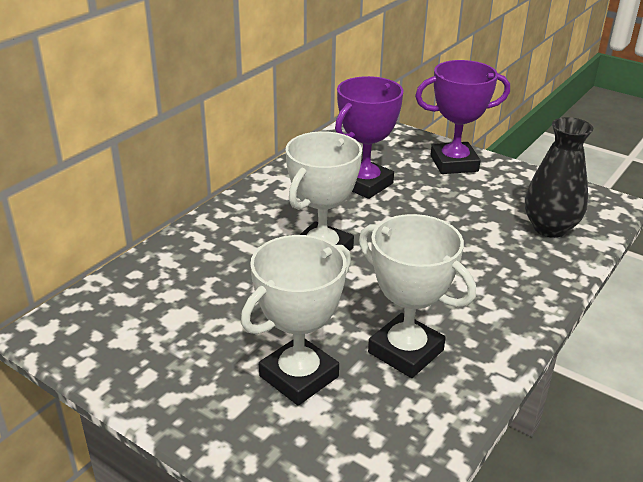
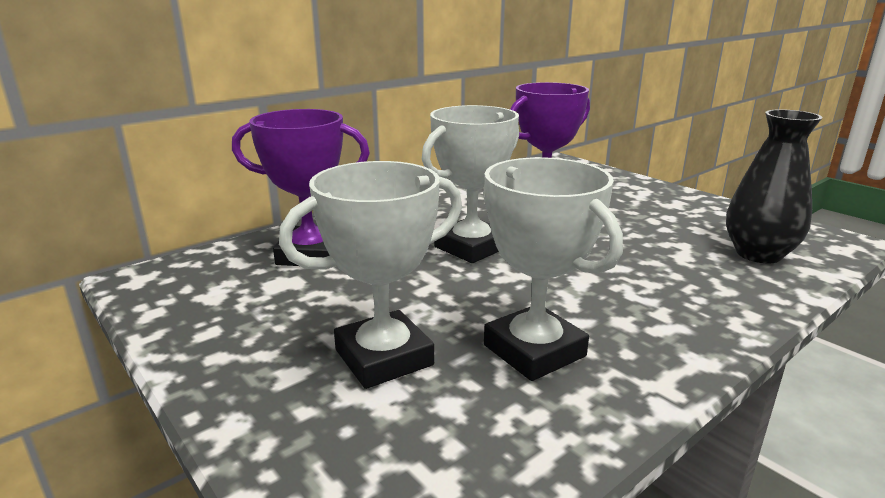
camera: 15 degrees right, 10 degrees down
purple trophy [415,60,510,174] -> purple trophy moved to [232,109,370,266]

